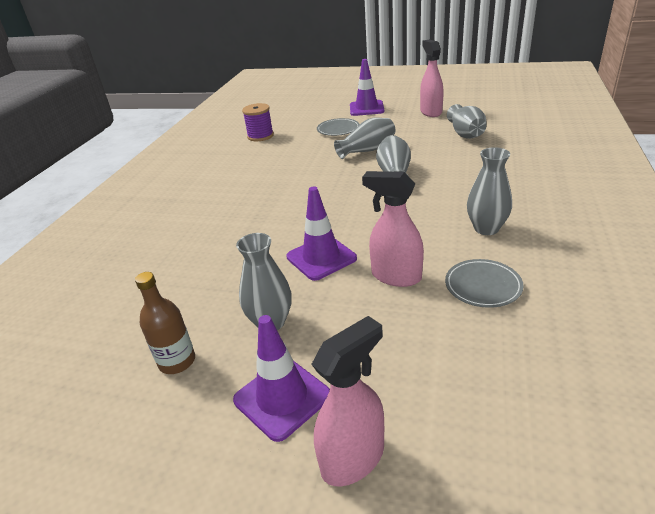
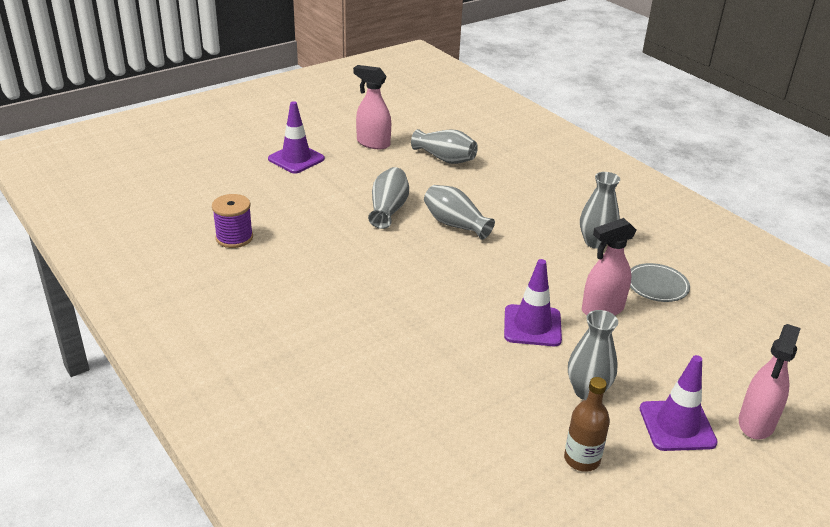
camera: 55 degrees left, 0 degrees up
pink spray bottle [311,316,384,486] -> pink spray bottle turned 150 degrees counterclockwise [739,324,801,439]
grey plate [317,118,360,136] -> none

